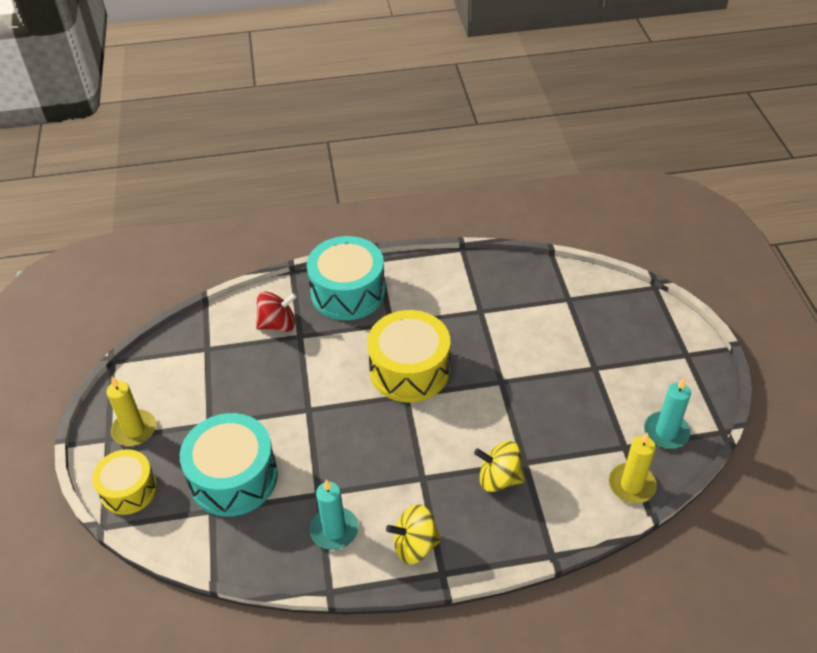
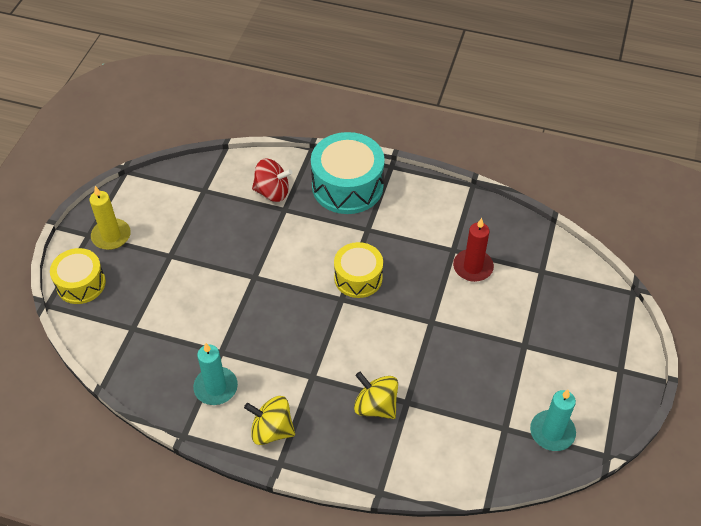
camera: 25 degrees right, 5 degrees up
turquoise drum [180,413,278,516] -> none
yellow drum [367,310,450,402] -> yellow drum [334,242,383,298], size x0.63
yellow candle [609,432,657,503] -> none
none -> red candle [453,218,494,282]

